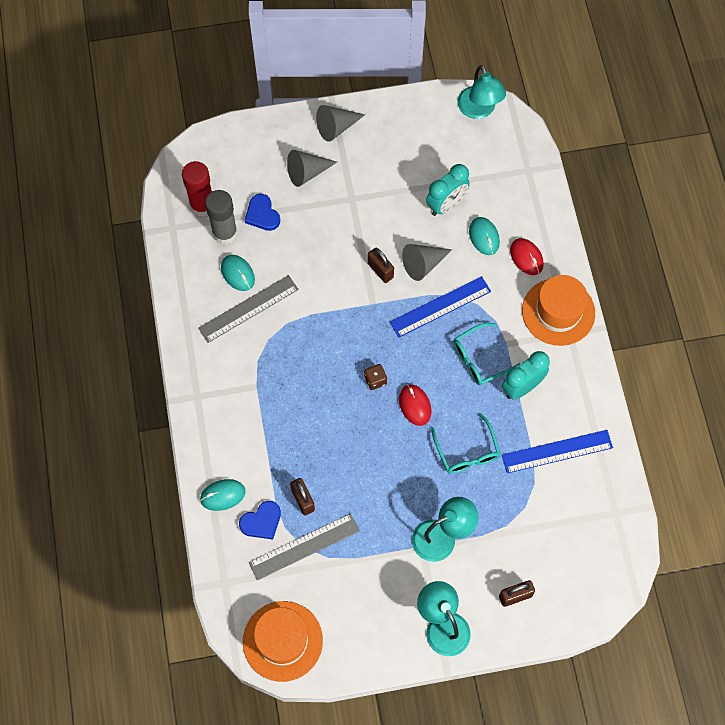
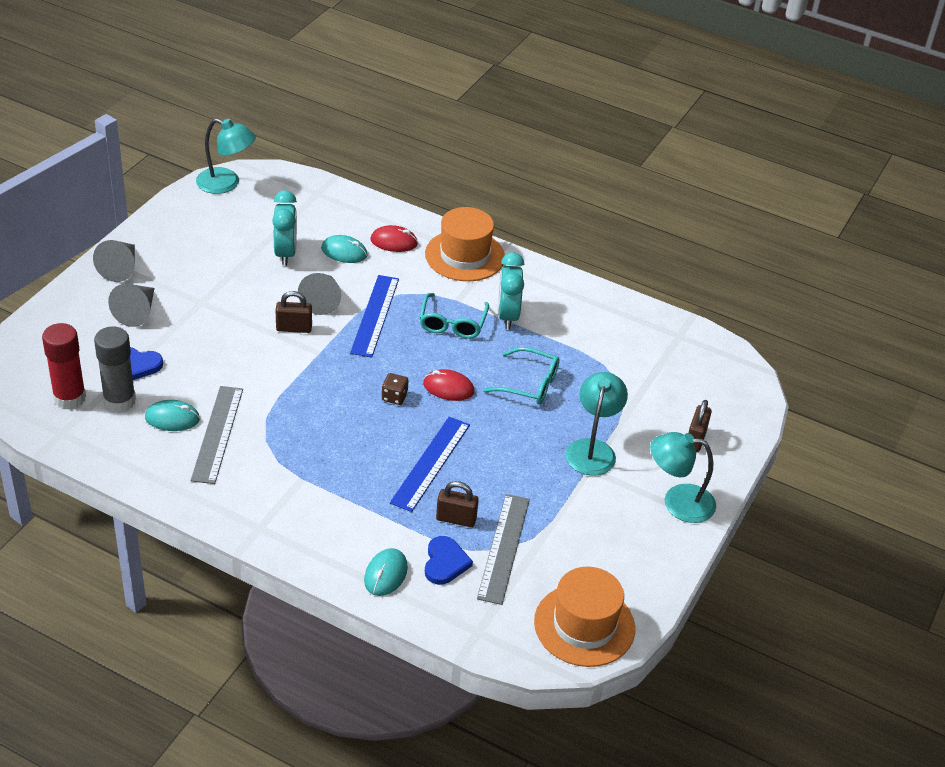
camera: 55 degrees left, 25 degrees down
blue ruler [502,430,613,473] -> blue ruler moved to [390,417,470,512]

